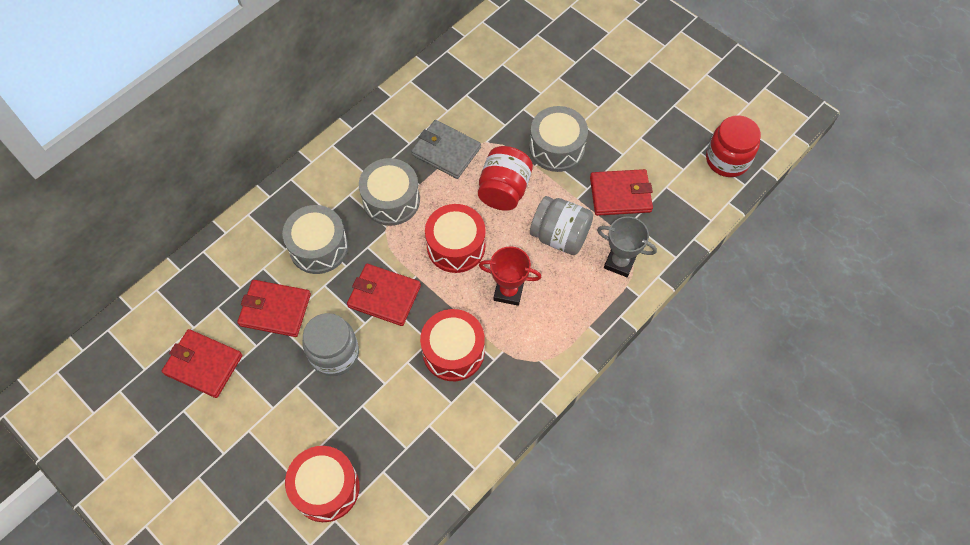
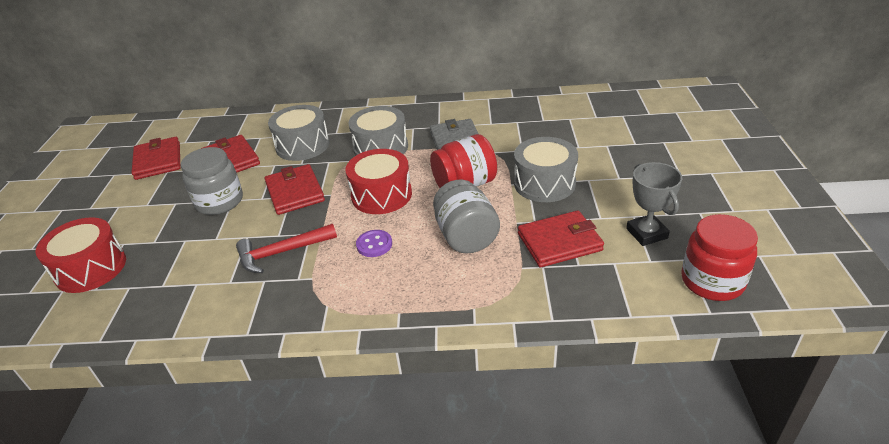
camera: 50 degrees right, 25 degrees down
red drum [420,309,485,381] -> red hammer [236,224,337,273]
red trophy [479,246,541,306] -> purple button [356,230,392,257]
red wallet [590,169,653,216] -> red wallet turned 60 degrees counterclockwise [518,210,604,267]
grey trophy [597,216,657,277] -> grey trophy moved to [626,162,682,246]

